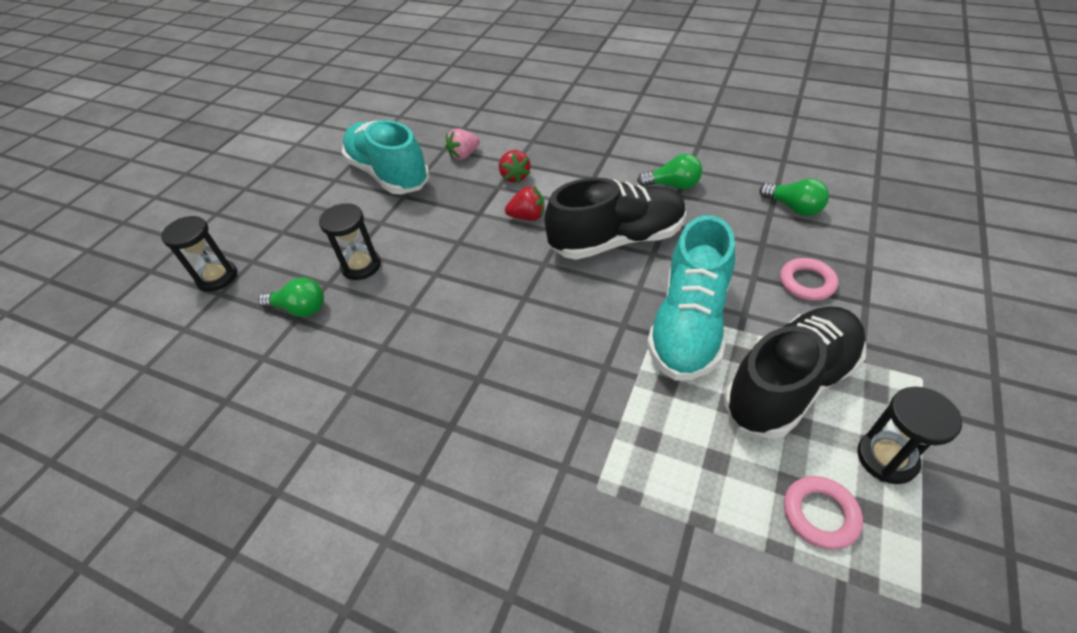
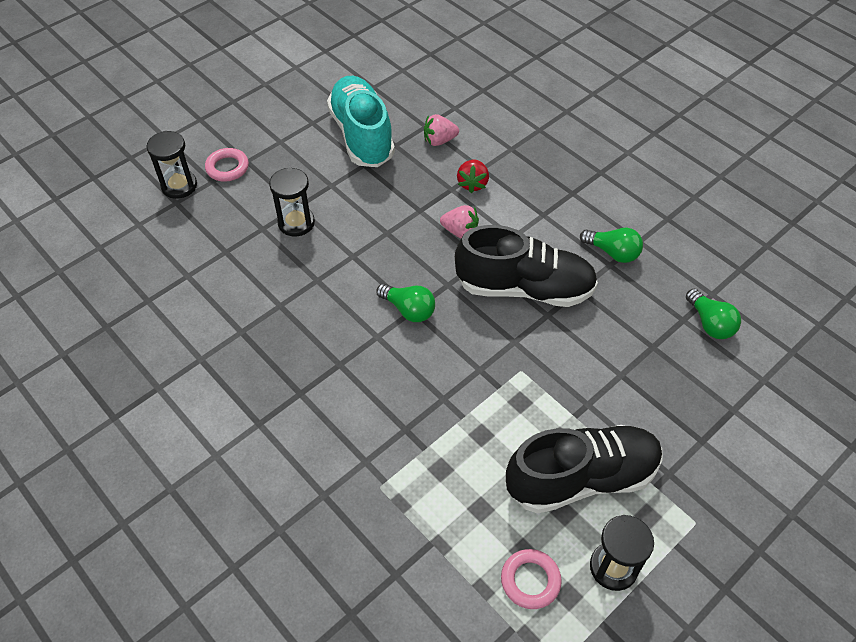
camera: 20 degrees right, 5 degrees up
green light bulb [258,278,324,317] -> green light bulb moved to [376,284,435,322]
red strawberry [505,186,545,221] -> pink strawberry [440,205,479,238]
turquoise shoe [647,215,735,380] -> none
pink ring [780,258,838,301] -> pink ring moved to [205,148,249,182]

